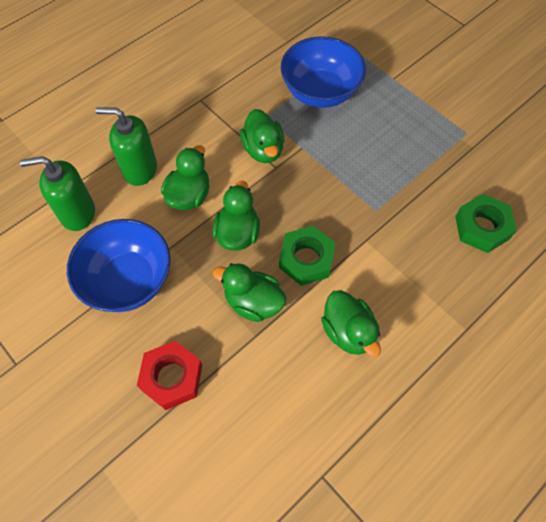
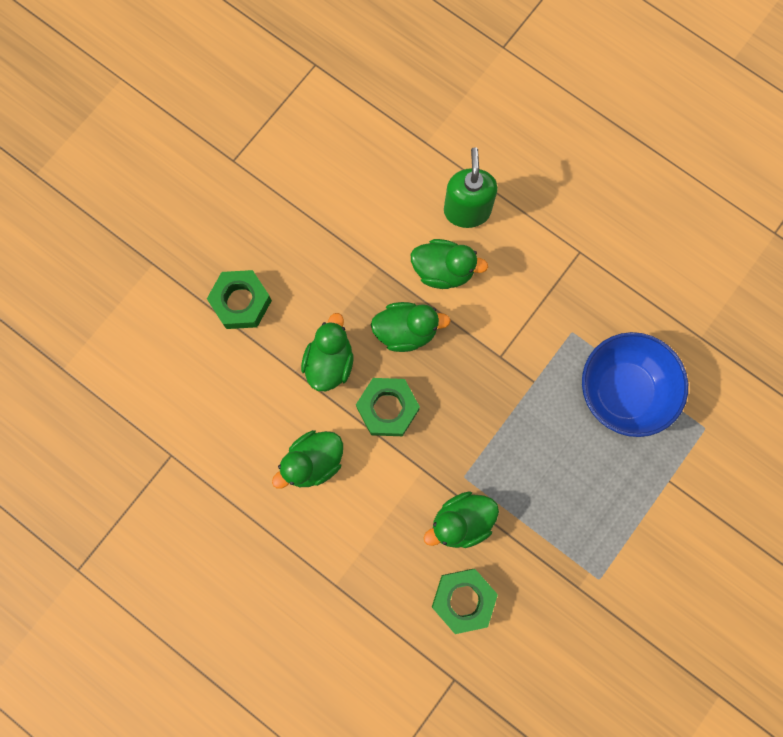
camera: 80 degrees right, 15 degrees up
green soap dispenser [20,156,95,231] -> none
blue bowl [67,219,171,312] -> none
red nut [137,341,202,410] -> green nut [207,270,272,329]
green duck [240,109,284,163] -> green duck moved to [424,491,499,548]

